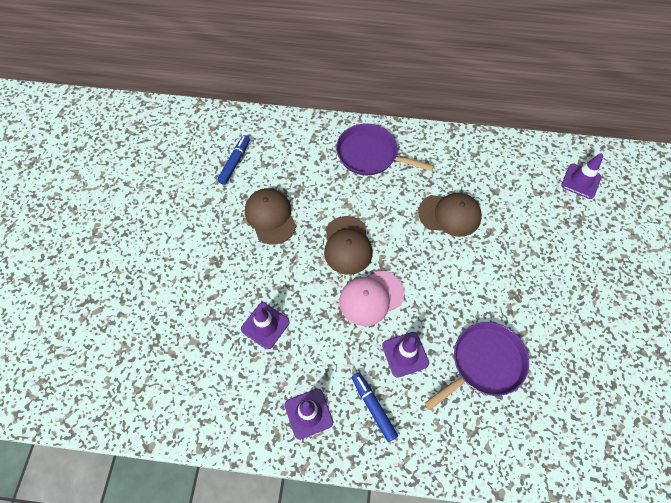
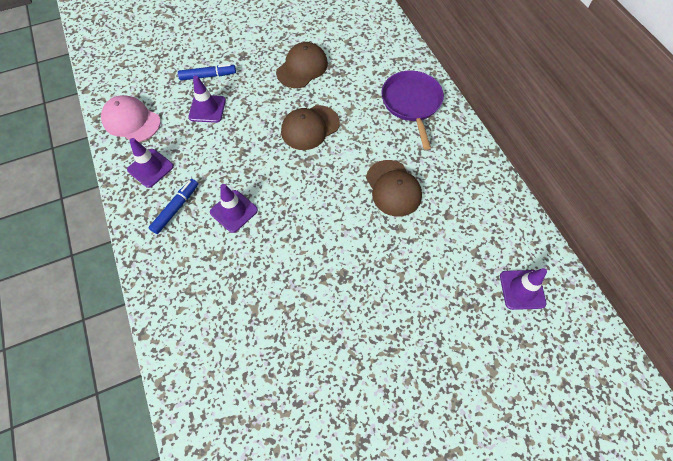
camera: 60 degrees right, 0 degrees up
blue marker [217,135,250,185] -> blue marker moved to [178,64,236,81]
pink cap [339,270,405,326] -> pink cap moved to [101,95,161,142]
purple pan [425,322,529,410] -> none

